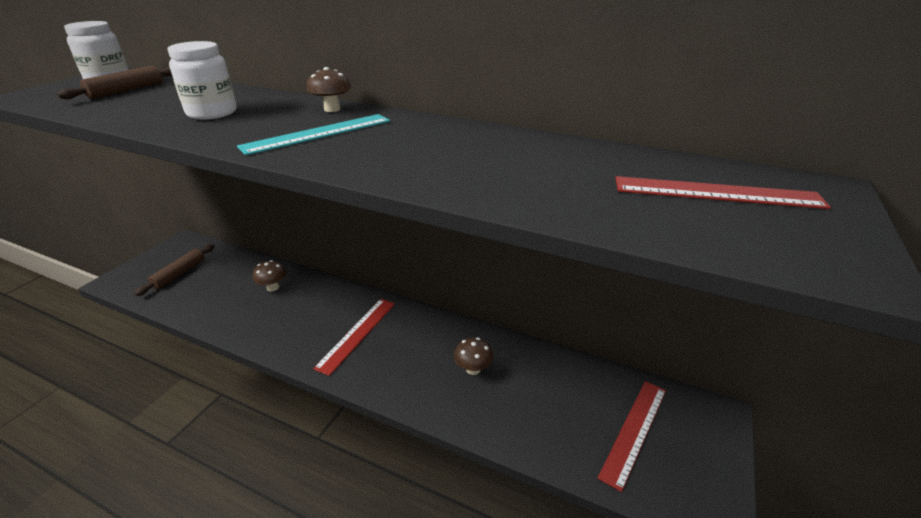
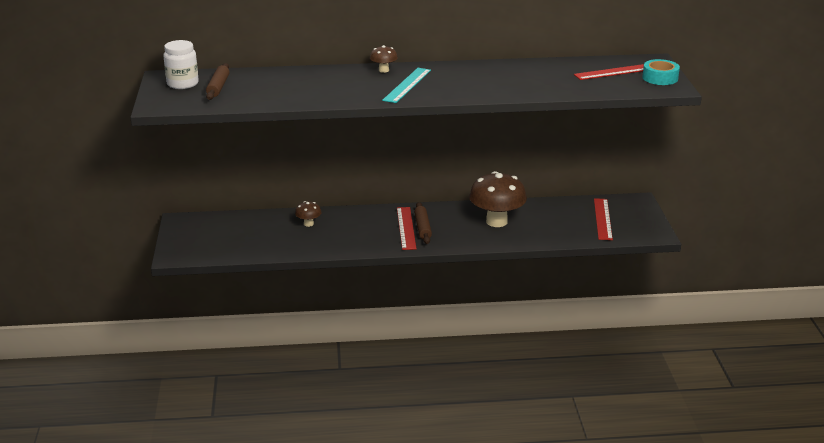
camera: 30 degrees left, 5 degrees down
brown rolling pin [134,244,215,296] -> brown rolling pin moved to [414,202,432,244]
white jar [167,41,237,120] -> none
brown mushroom [454,337,493,375] -> brown mushroom [469,171,527,227], size x2.16
none -> turquoise tape [643,59,680,85]

